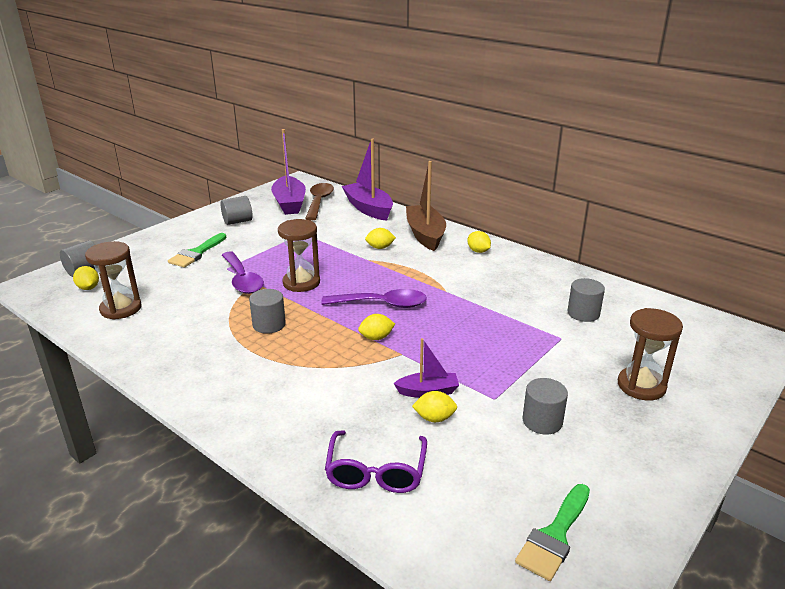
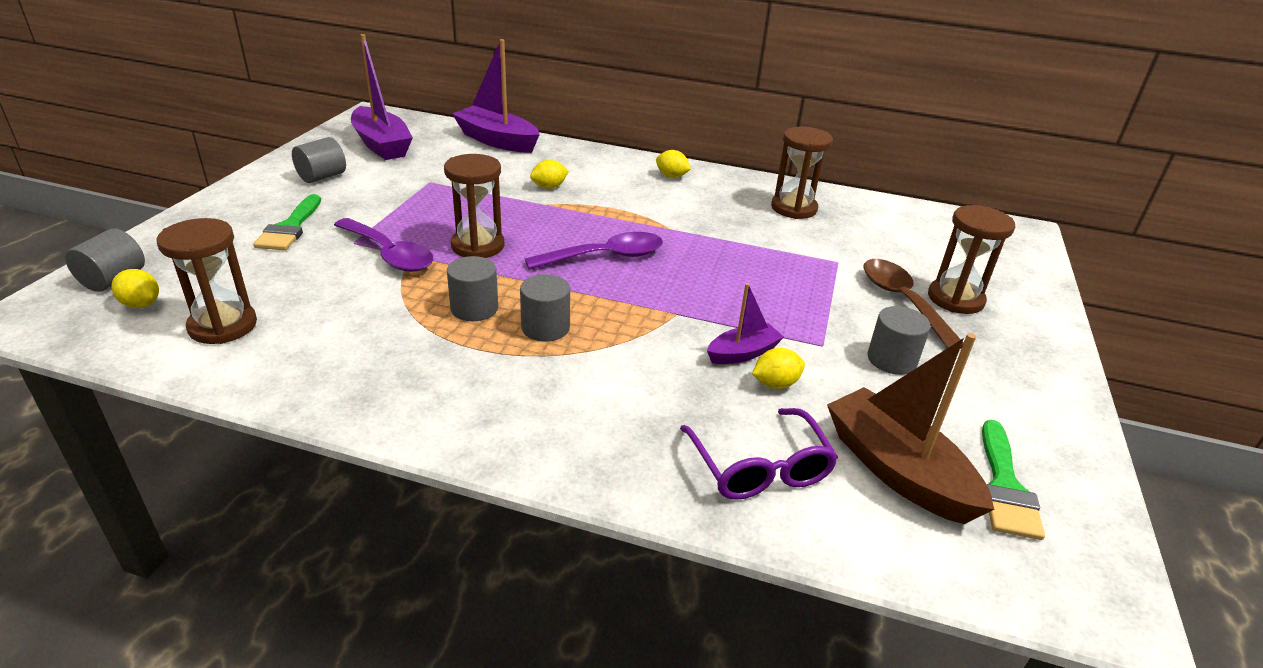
camera: 25 degrees left, 5 degrees up
brown spoon [305,183,334,220] -> brown spoon moved to [863,259,963,349]
yellow lemon [358,314,395,340] -> none
brown boat [406,161,446,251] -> brown boat moved to [827,333,994,524]
grey cylinder [567,278,605,322] -> grey cylinder moved to [520,274,570,341]
none -> brown hourglass [771,127,833,219]

